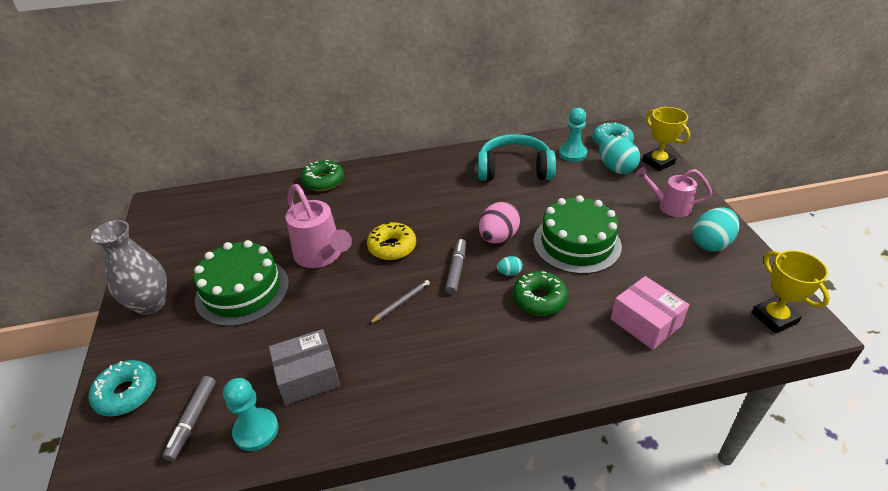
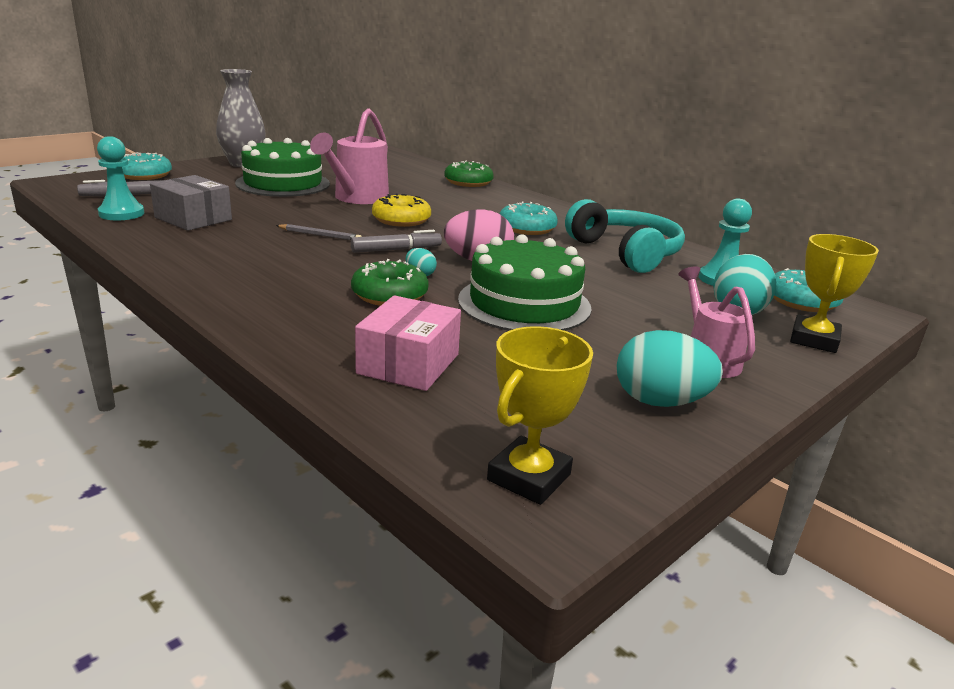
camera: 55 degrees right, 15 degrees down
none -> turquoise donut [500,202,558,235]

